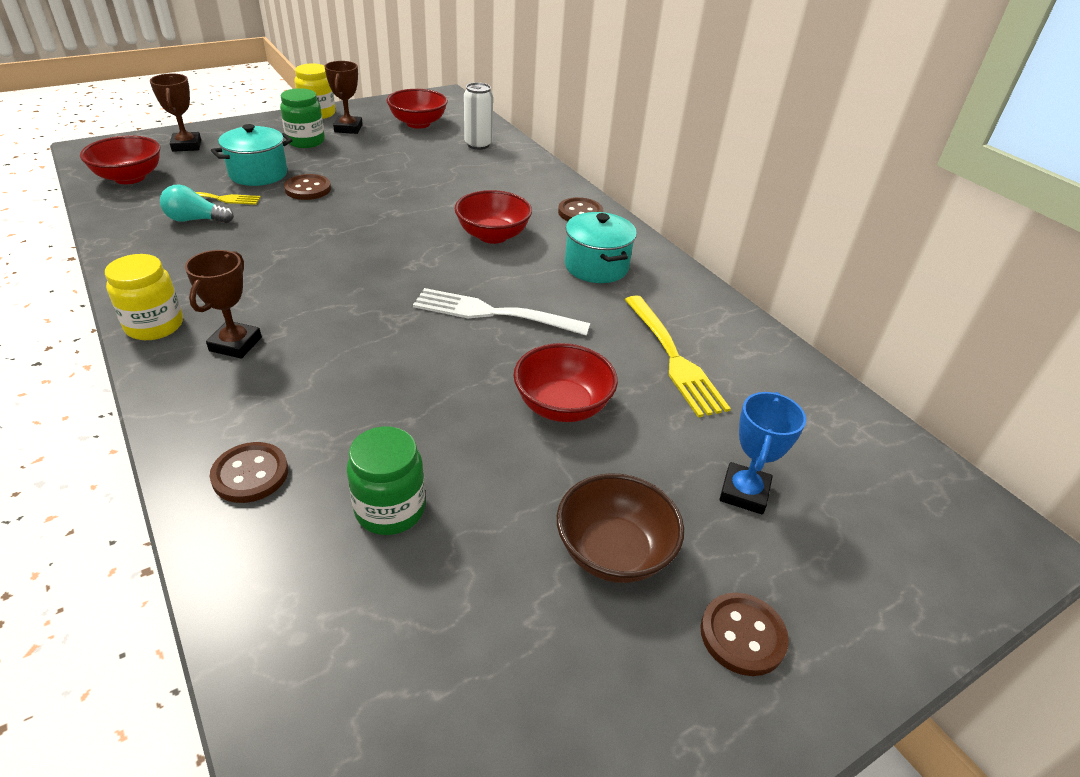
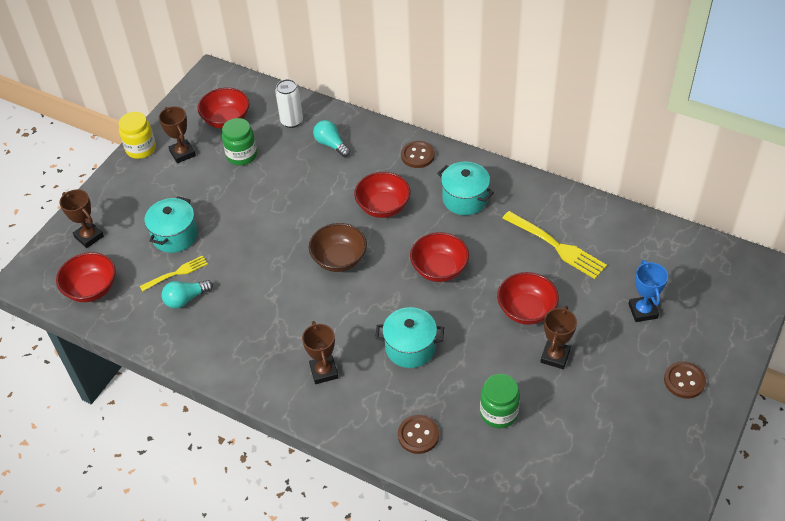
camera: 25 degrees left, 10 degrees up
yellow jar [105,254,183,340] -> none
green jar [280,88,325,148] -> green jar moved to [222,118,257,166]
brown button [284,174,331,200] -> none
white fork [413,288,590,336] -> red bowl [410,232,469,282]
brown bowl [557,473,684,583] -> brown bowl moved to [309,223,367,272]
none -> turquoise light bulb [313,120,351,157]
none -> turquoise pot [375,307,444,368]
none -> brown trophy [541,306,577,369]

